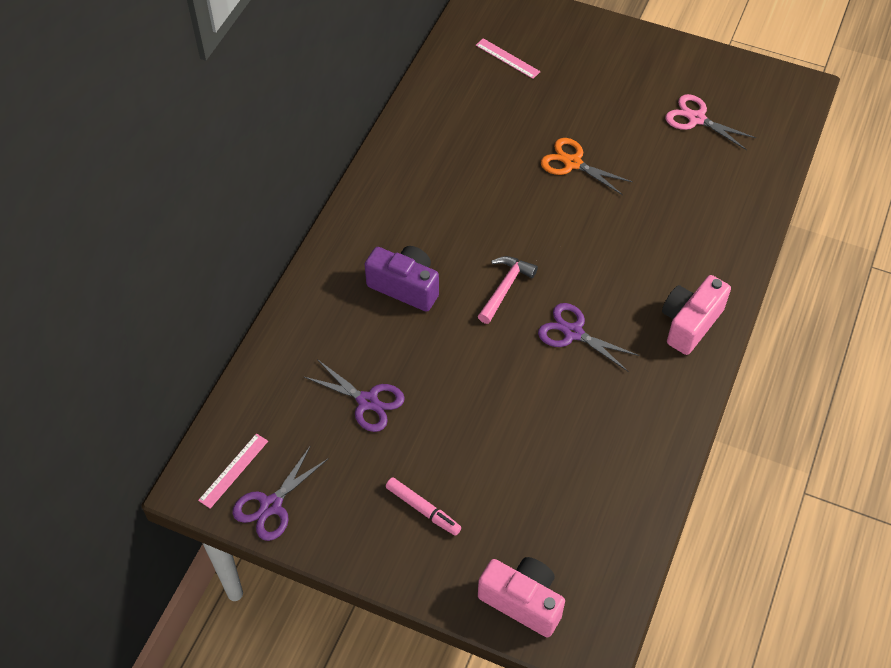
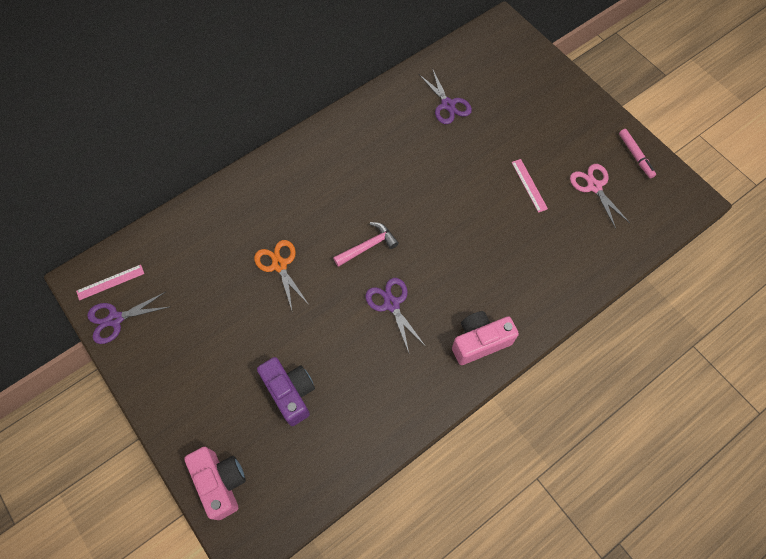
camera: 30 degrees right, 10 degrees up
purple scissors [303,359,405,432] -> purple scissors moved to [419,68,472,124]
purple camera [365,246,439,312] -> purple camera moved to [257,357,315,426]
pink marker [386,477,461,536] -> pink marker moved to [619,129,656,179]
pink ruler [476,38,541,79] -> pink ruler moved to [511,159,548,213]
orange scissors [541,138,633,195] -> orange scissors moved to [254,240,309,310]

